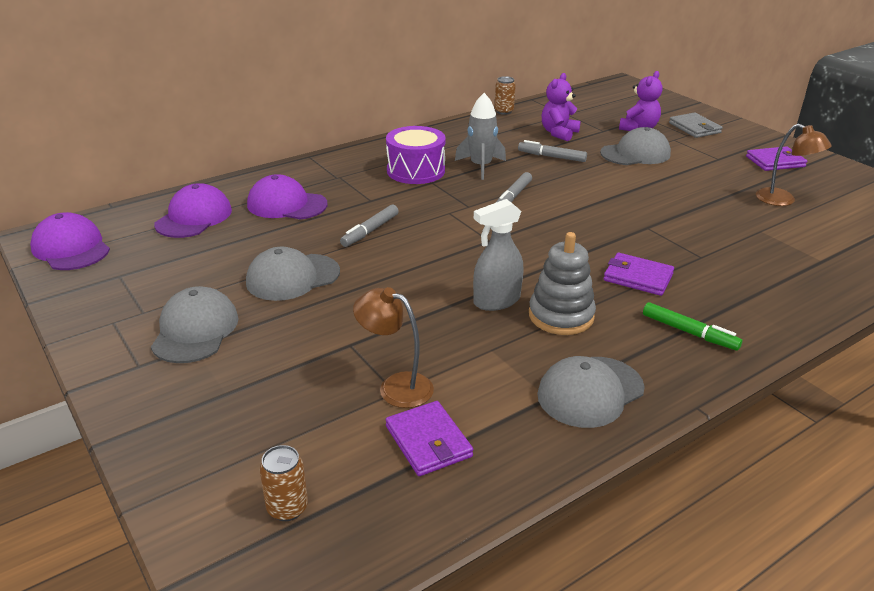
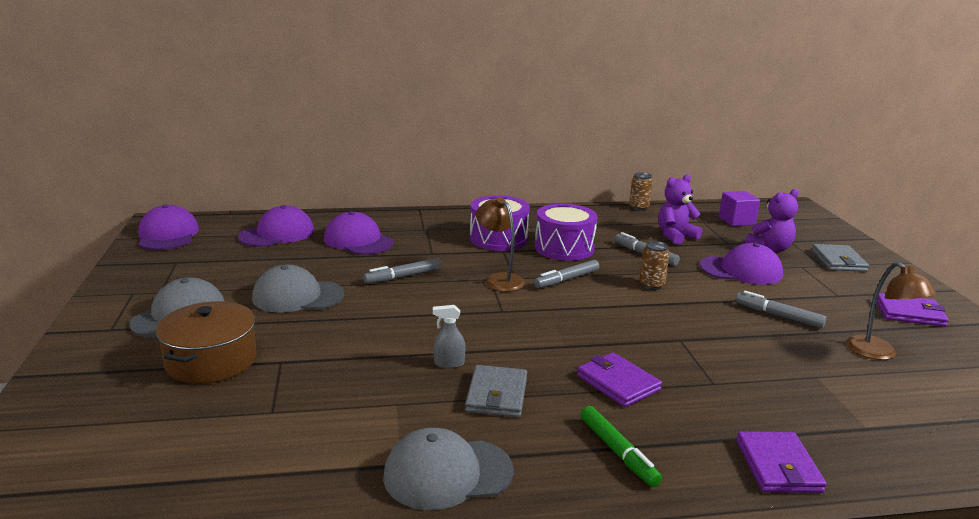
camera: 25 degrees right, 10 degrees down
brown can [259,445,308,521] -> brown can moved to [639,241,670,290]
brown lamp [353,287,434,408] -> brown lamp moved to [476,197,525,292]
purple wallet [386,401,473,476] -> purple wallet moved to [736,431,827,493]
grey rocket [455,93,506,180] -> purple drum [535,204,598,261]
grey spray bottle [473,199,524,311] -> grey spray bottle [433,305,466,369], size x0.56
grey stacking toy [529,232,596,335] -> grey wallet [465,365,527,418]
grey cap [600,127,671,165] -> purple cap [700,243,783,285]
none -> brown pot [156,301,256,384]
none -> purple cube [719,191,760,226]
none -> grey marker [735,291,826,328]

